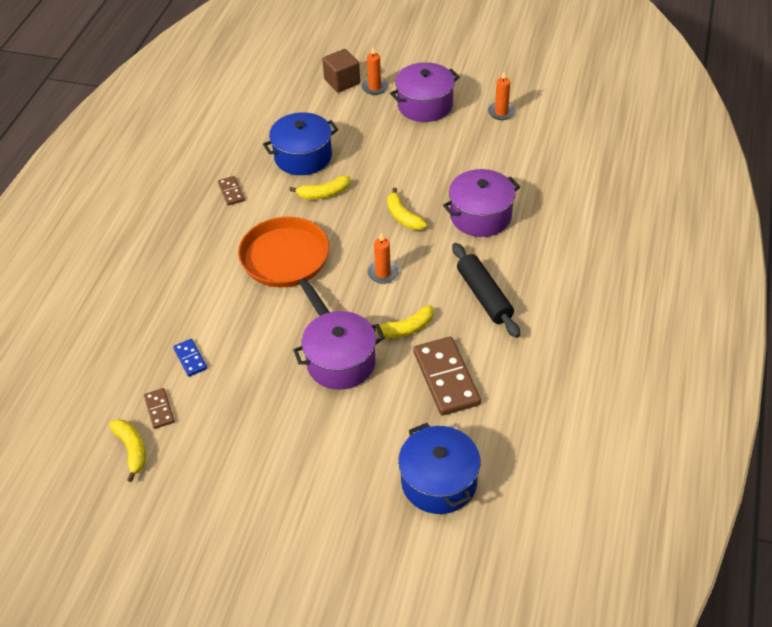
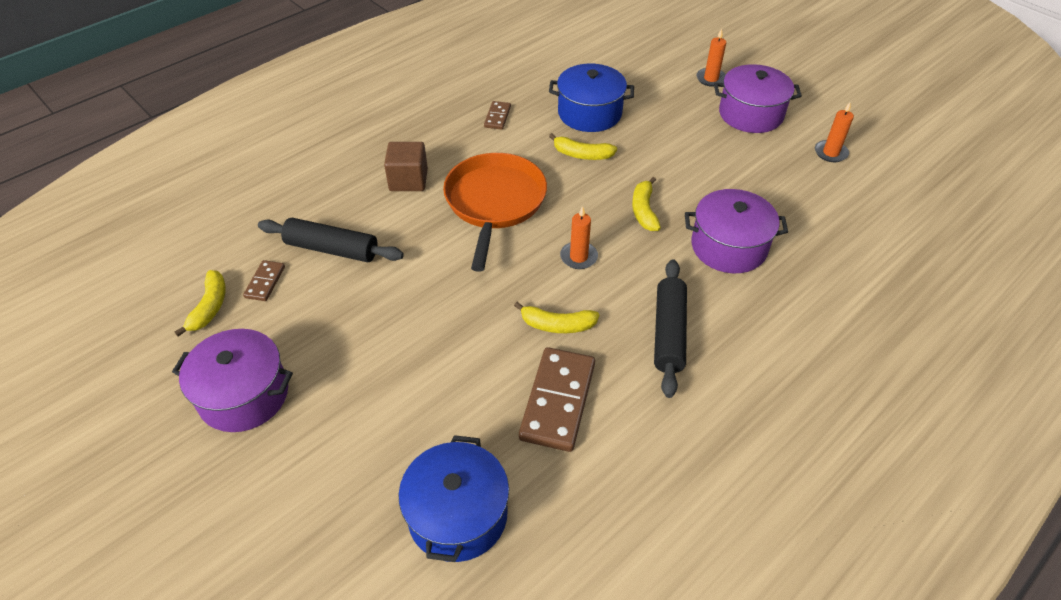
camera: 30 degrees right, 0 degrees up
blue domino [173,339,207,377] -> black rolling pin [258,218,404,262]
purple pot [293,311,385,390] -> purple pot moved to [172,329,293,432]
brown cube [322,49,360,92] -> brown cube moved to [384,142,428,191]

